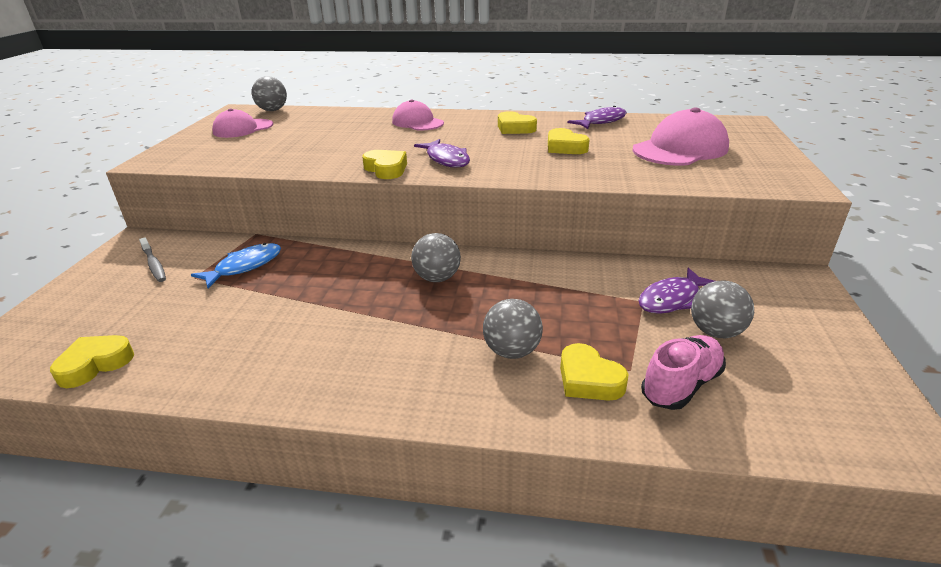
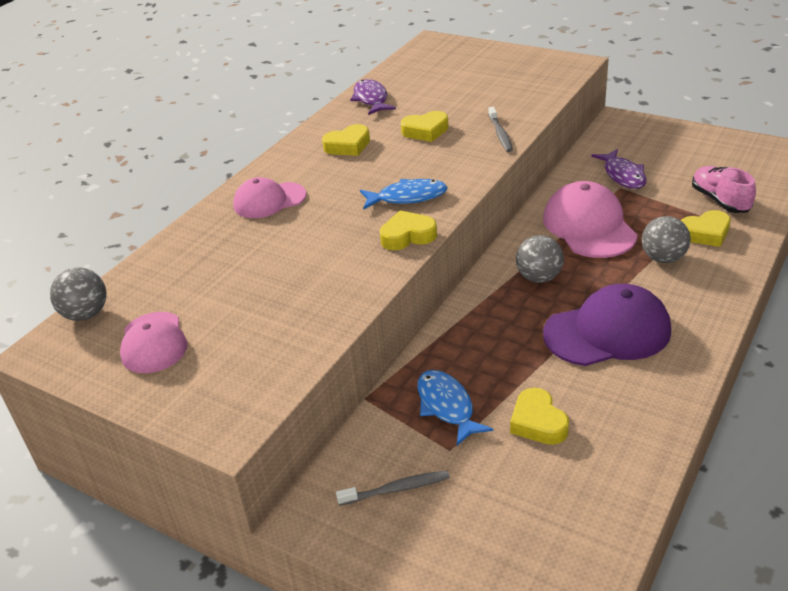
camera: 65 degrees left, 5 degrees up
yellow heart [50,335,134,388] -> yellow heart moved to [510,388,569,445]
purple fish [414,139,470,168] -> blue fish [360,179,448,209]
pink cap [632,107,729,166] -> pink cap moved to [543,181,638,258]
grey ball [691,281,754,338] -> none
none -> grey toothbrush [488,107,513,152]
none -> purple cap [543,284,671,366]

